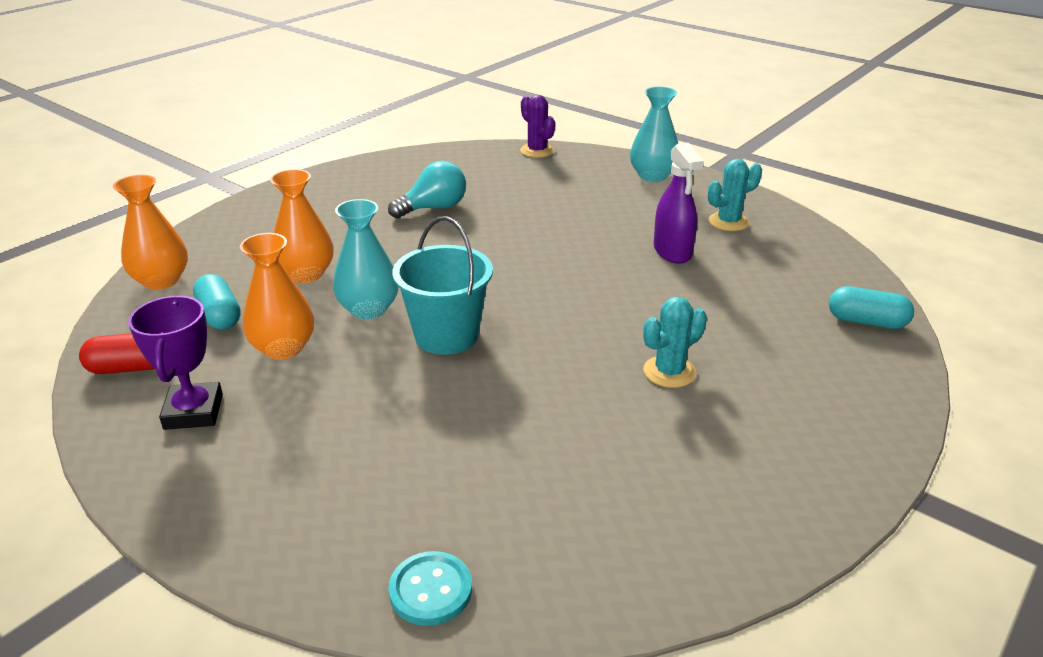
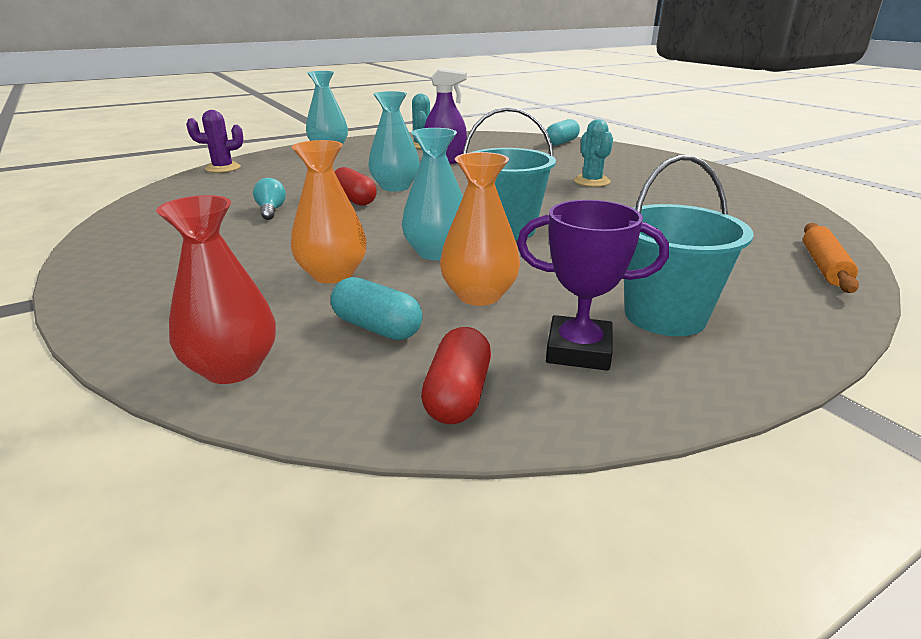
camera: 70 degrees left, 5 degrees down
orange vase [113,175,188,290] -> red vase [156,195,276,384]
turquoise capsule [193,274,241,330] -> turquoise capsule turned 45 degrees clockwise [331,277,423,340]
turquoise light bulb [388,161,466,218] -> turquoise light bulb [253,178,286,220], size x0.62
turquoise button [388,551,472,626] -> orange rolling pin [803,223,859,293]
none -> red capsule [334,167,377,206]
none -> turquoise vase [368,91,420,192]
none -> turquoise bucket [624,155,754,336]

